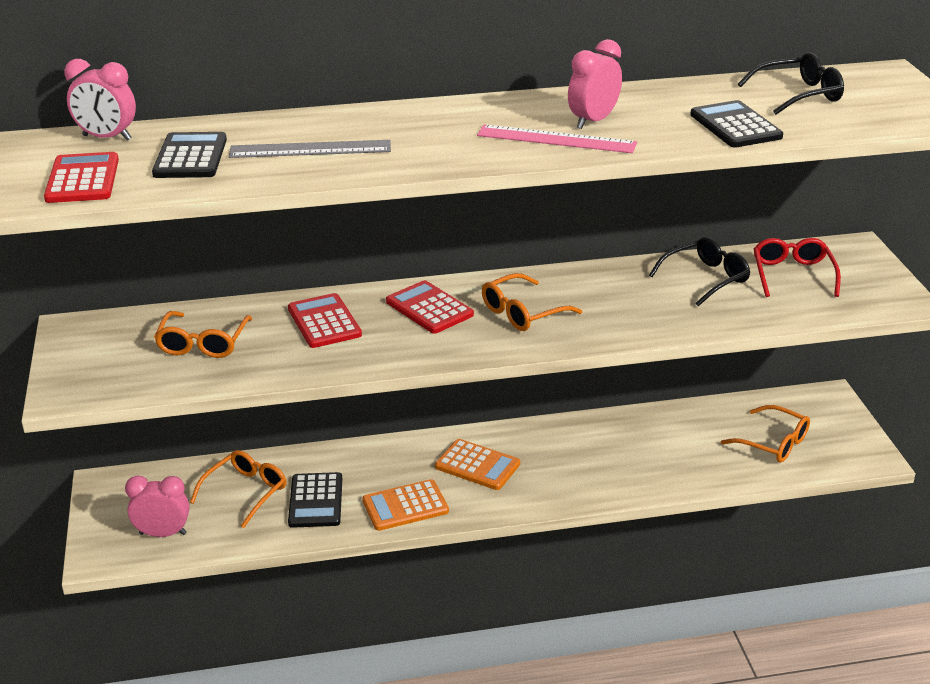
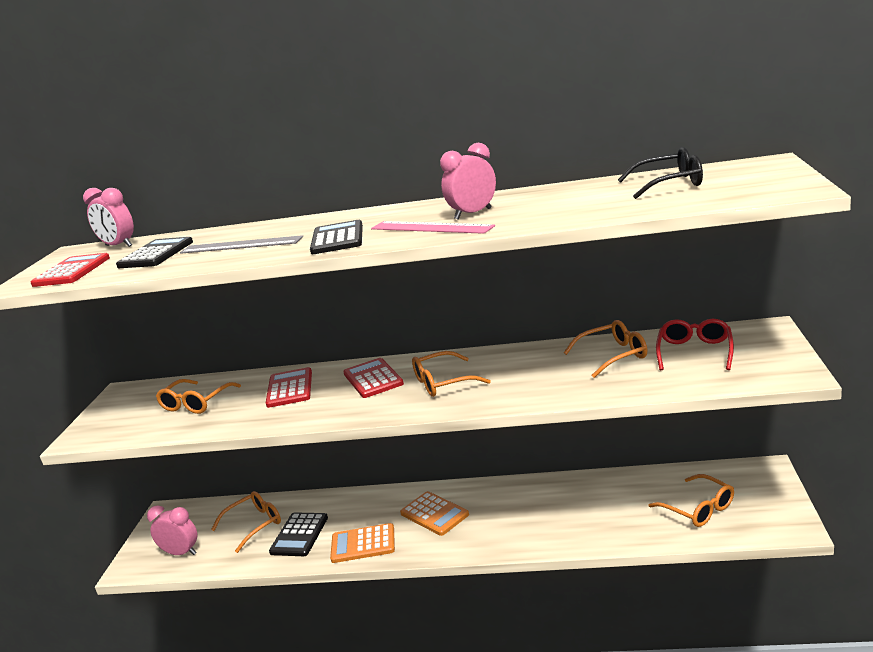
camera: 20 degrees right, 10 degrees down
black glasses [649,237,750,306] -> orange glasses [564,320,647,378]
black calculator [690,100,783,148] -> black calculator moved to [310,220,363,254]

